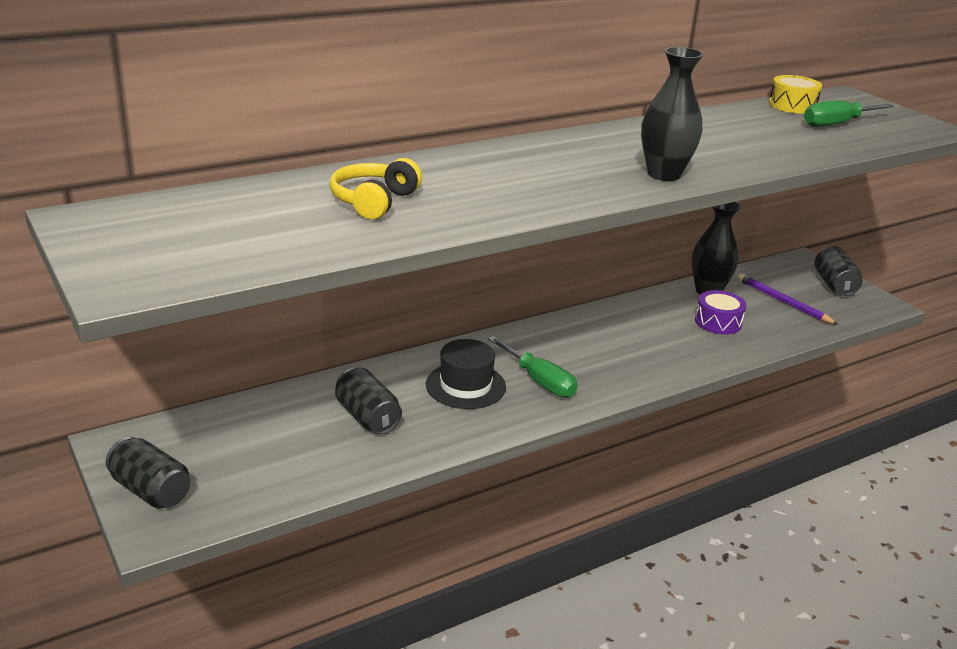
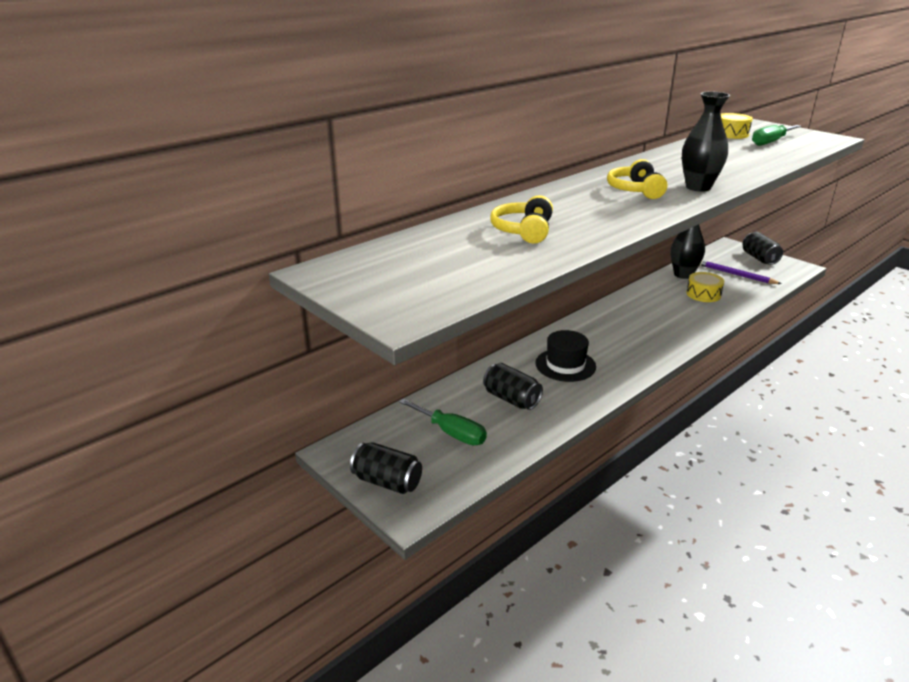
camera: 10 degrees left, 0 degrees up
green screwdriver [488,336,577,397] -> green screwdriver moved to [399,398,487,446]
purple drum [695,290,746,334] -> yellow drum [686,272,724,302]
none -> yellow headphones [607,159,667,199]

